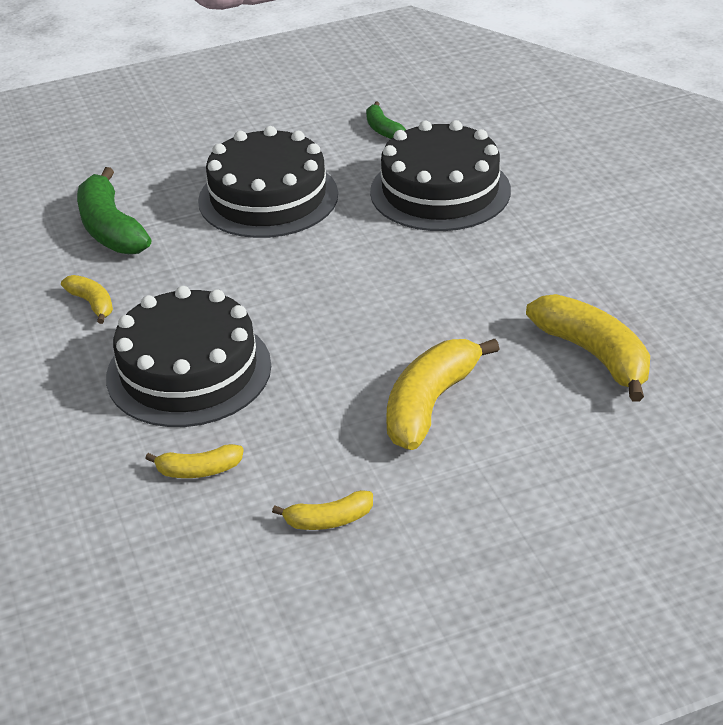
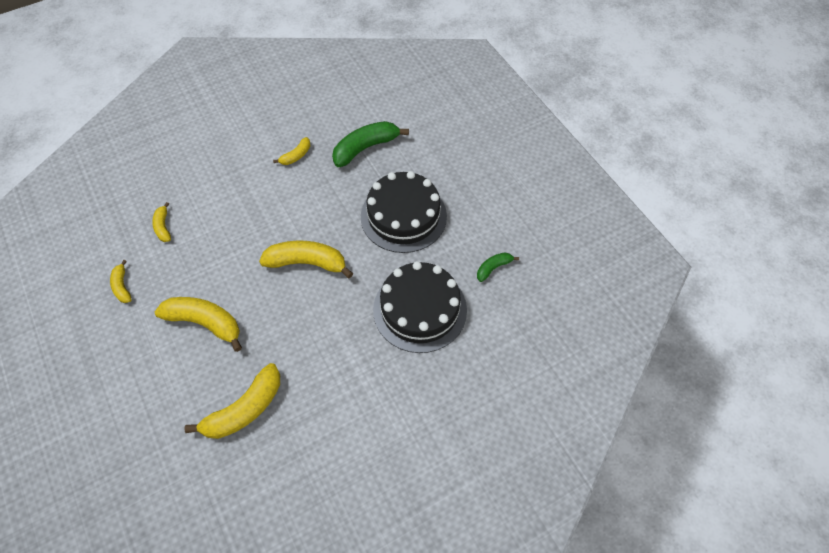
camera: 80 degrees right, 20 degrees up
black cake [106,286,271,427] -> none
none -> yellow banana [259,241,353,278]

